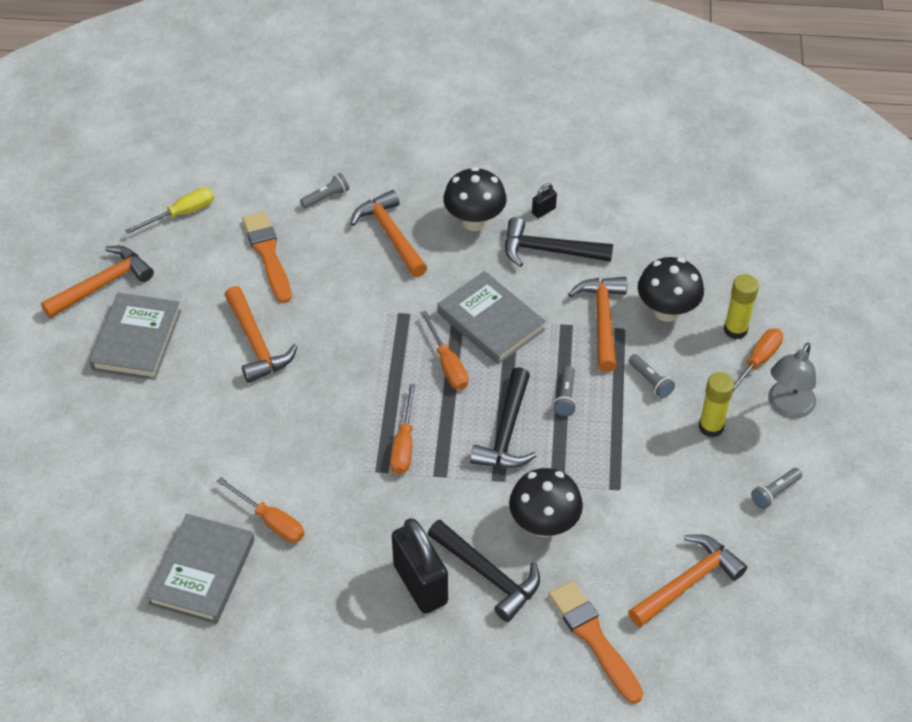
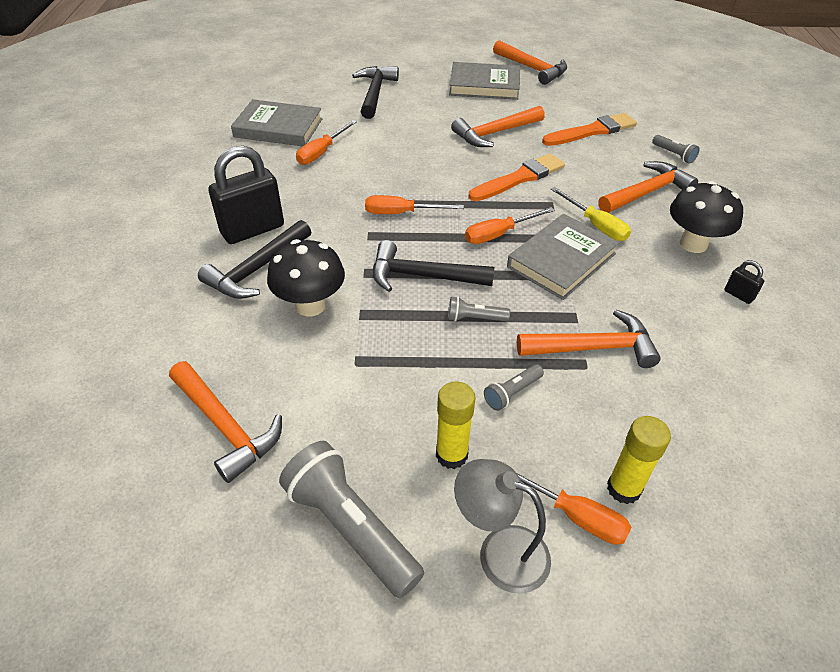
camera: 85 degrees right, 5 degrees down
yellow screwdriver [125,188,214,234] -> yellow screwdriver moved to [551,187,631,241]
black hammer [505,217,613,267] -> black hammer moved to [352,66,399,119]
orange brush [549,581,643,704] -> orange brush moved to [469,154,565,201]
black mushroom [638,257,704,322] -> none
grey flashlight [751,468,802,509] -> grey flashlight [279,441,424,598], size x2.08

